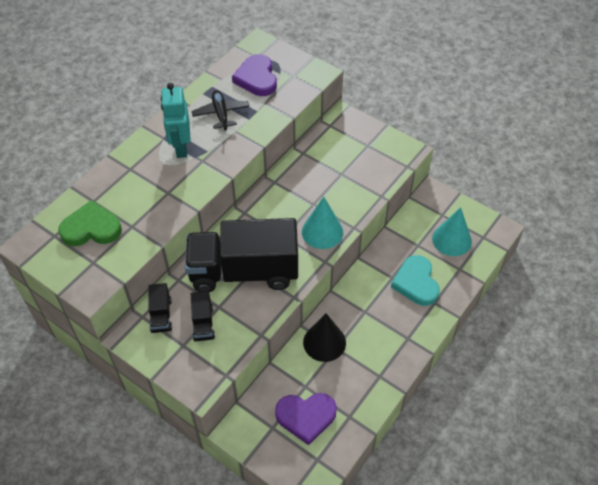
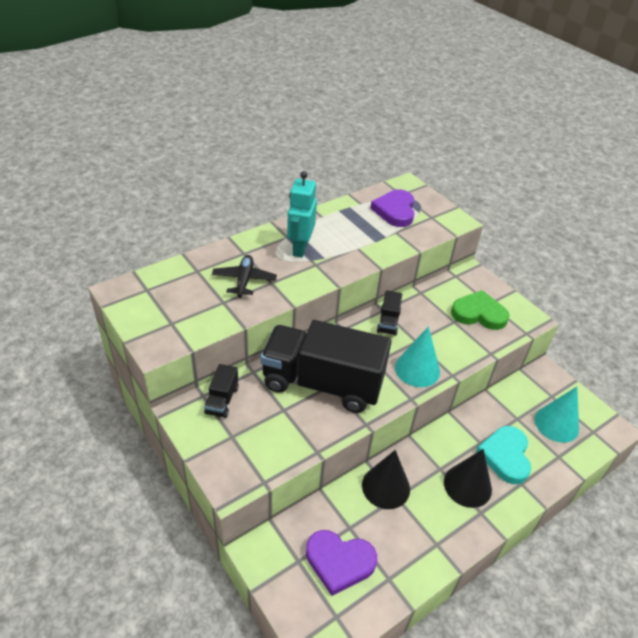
camera: 15 degrees right, 10 degrees down
green heart [58,200,122,246] -> green heart moved to [451,290,509,330]
black truck [191,291,215,341] -> black truck moved to [377,290,402,336]
black plane [192,90,249,131] -> black plane moved to [212,255,277,298]
none -> black cone [444,449,492,508]

